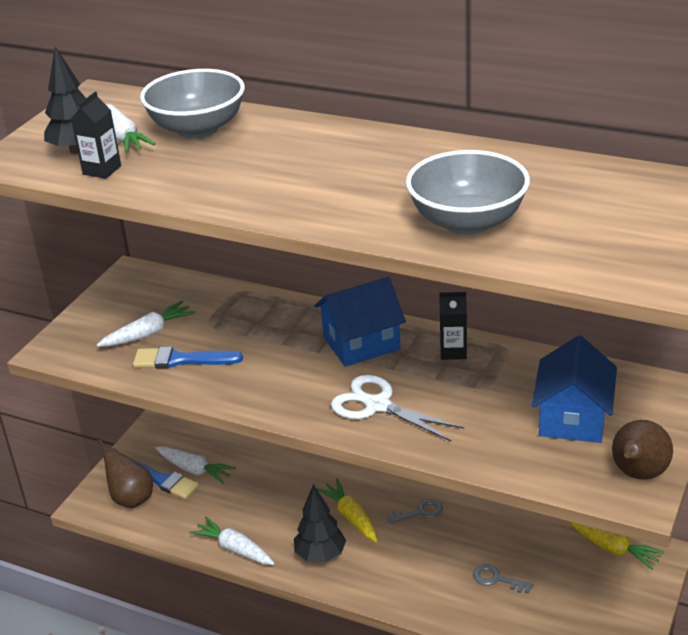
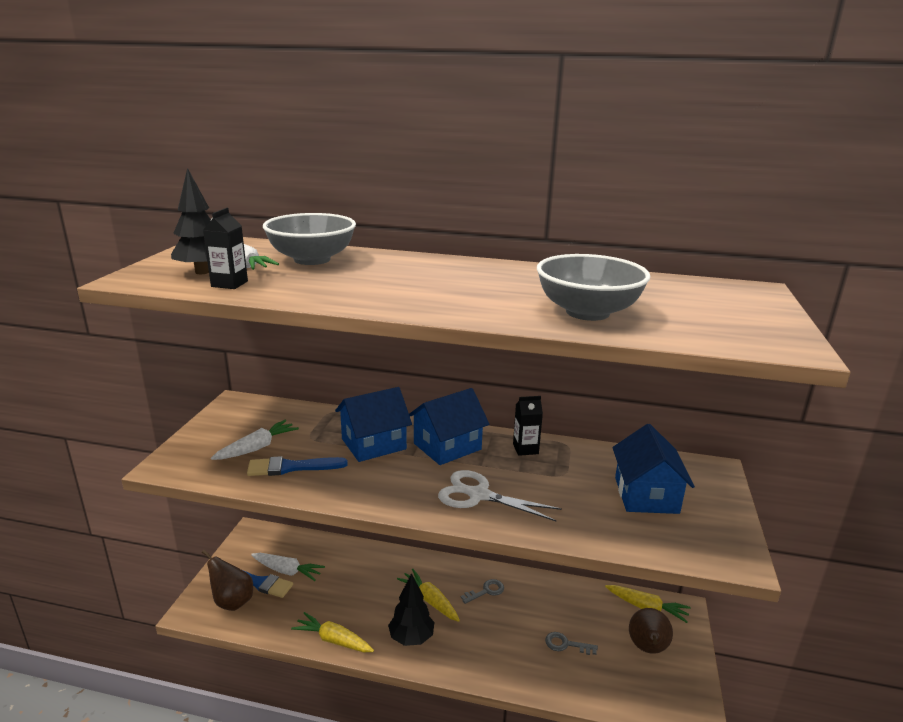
camera: 15 degrees left, 10 degrees down
white carrot [189,517,275,565] -> yellow carrot [291,612,374,652]
brown pear [612,420,673,480] -> brown pear moved to [629,608,673,654]
none -> blue house [335,387,412,462]

